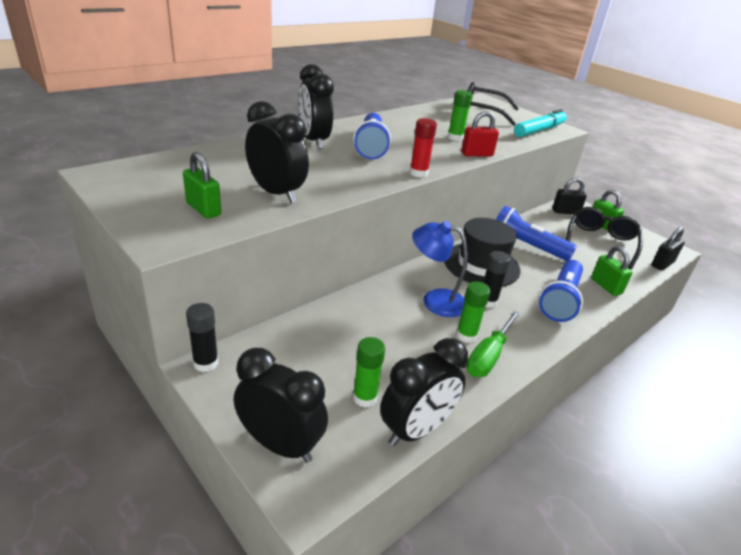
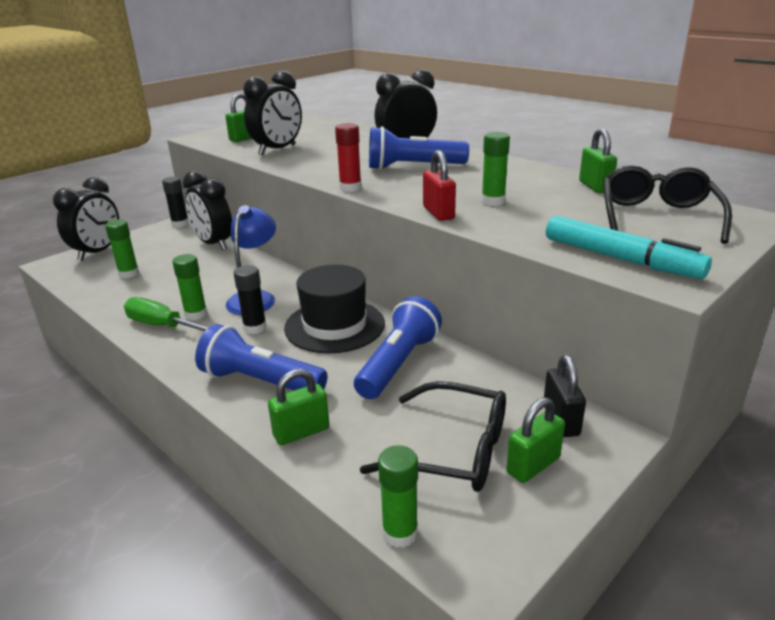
camera: 90 degrees right, 5 degrees down
black clock [380,338,468,446] -> black clock moved to [183,171,232,250]
black padlock [651,227,685,270] -> green glue stick [378,445,418,548]
none -> green padlock [579,128,617,193]

